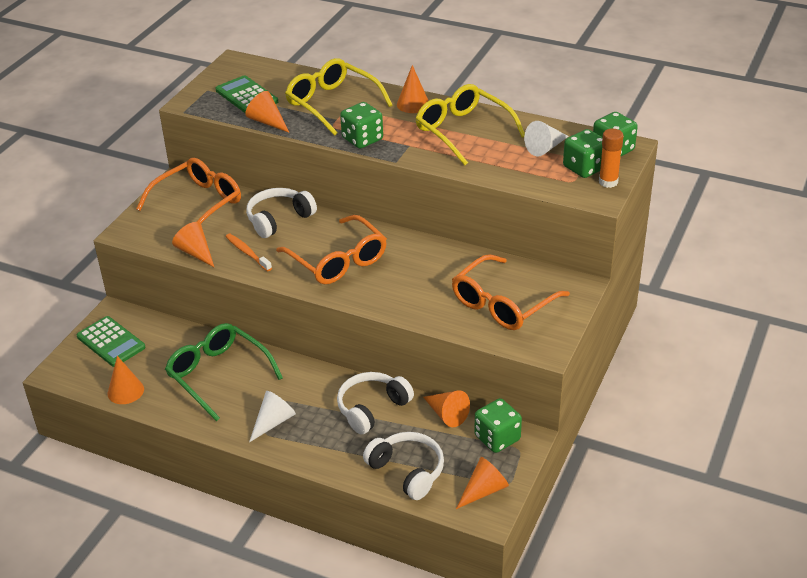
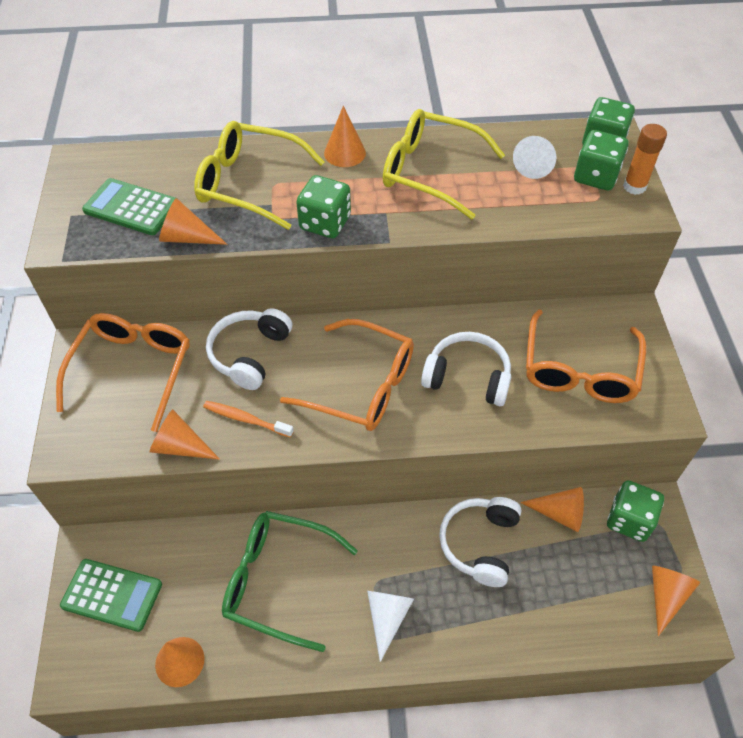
camera: 30 degrees left, 15 degrees up
white headphones [363,432,444,500] -> white headphones moved to [421,332,511,406]

